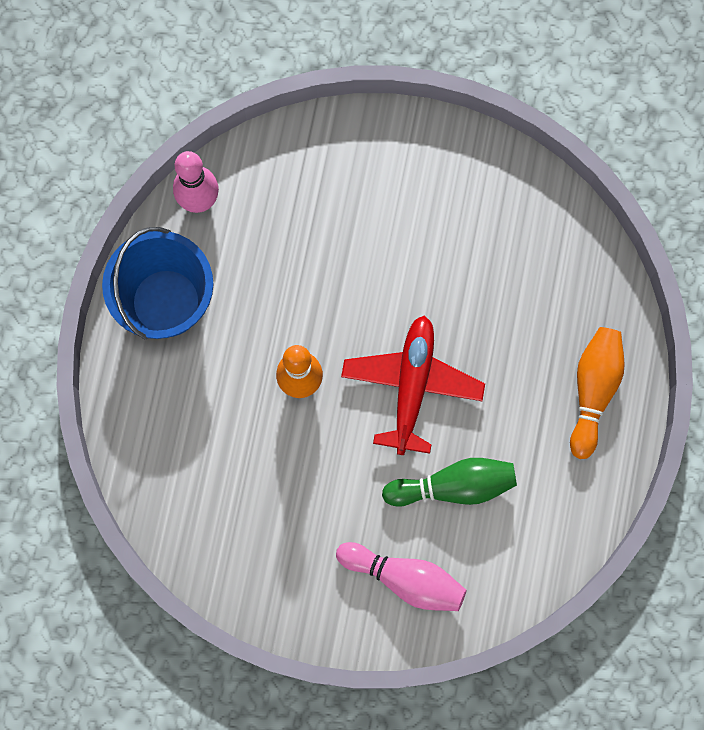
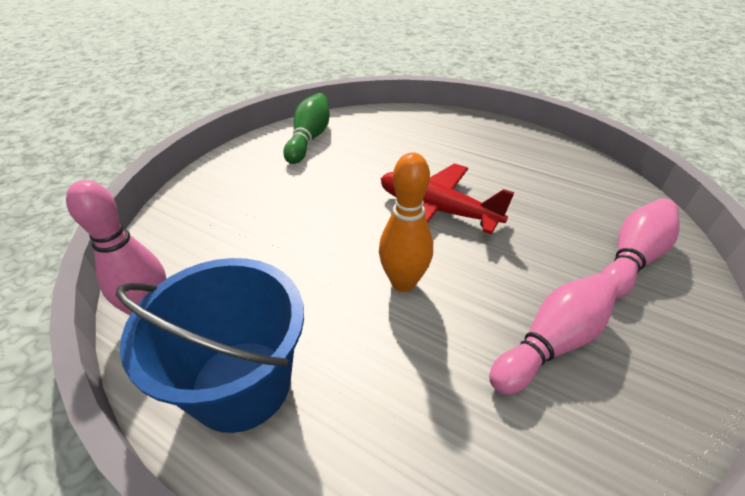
camera: 70 degrees left, 35 degrees down
green bowling pin [382,458,517,507] -> green bowling pin moved to [283,93,330,164]
orange bowling pin [570,327,625,459] -> none
none -> pink bowling pin [489,274,618,395]

